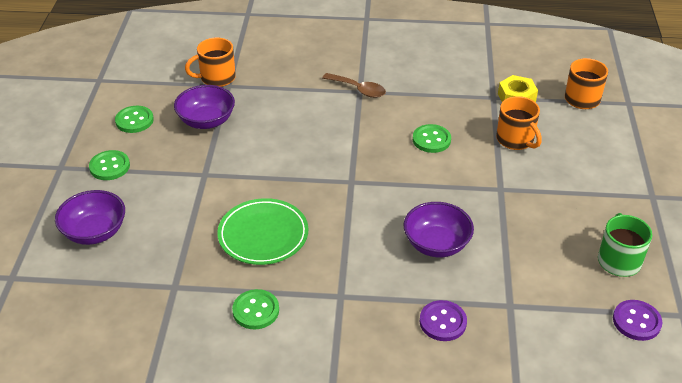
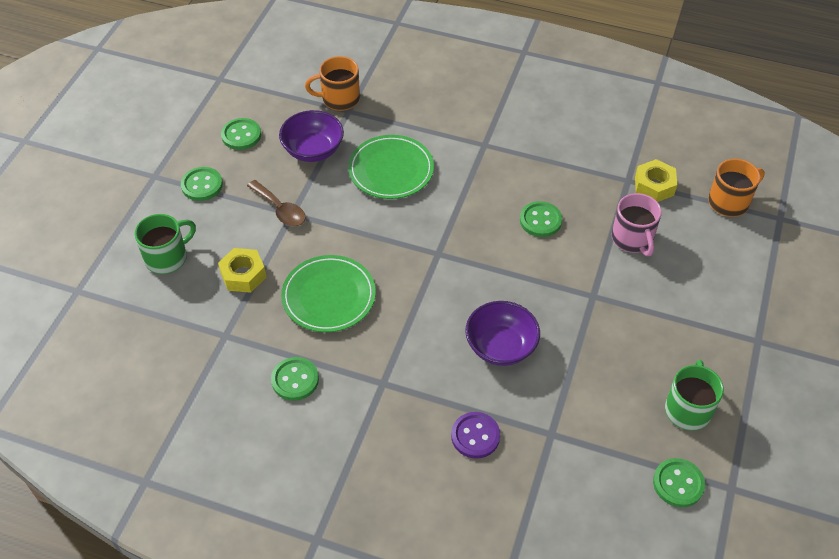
camera: 15 degrees right, 10 degrees up
purple bowl [55,190,125,245] -> green mug [135,214,196,274]
brown spoon [322,73,386,98] -> brown spoon moved to [247,180,306,226]
orange mug [496,96,542,150] -> pink mug [612,193,662,256]
purple button [613,300,662,341] -> green button [653,458,705,507]
none -> yellow nut [218,248,266,293]
none -> green plate [348,135,434,199]

